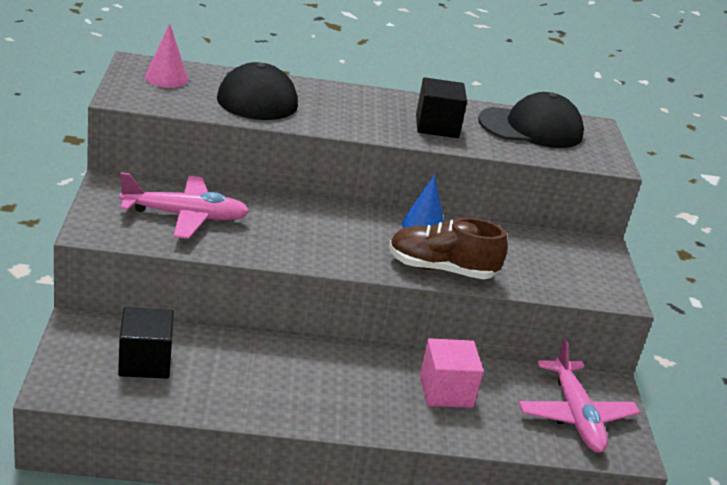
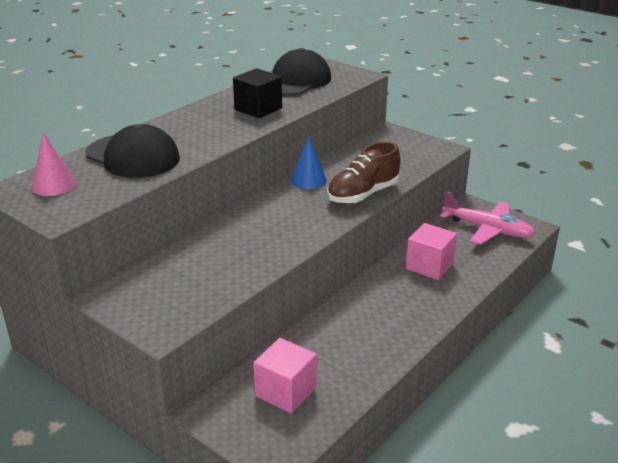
camera: 45 degrees left, 0 degrees up
black cube [118,307,174,379] -> pink cube [253,338,317,414]
pink plane [119,172,250,239] -> none

